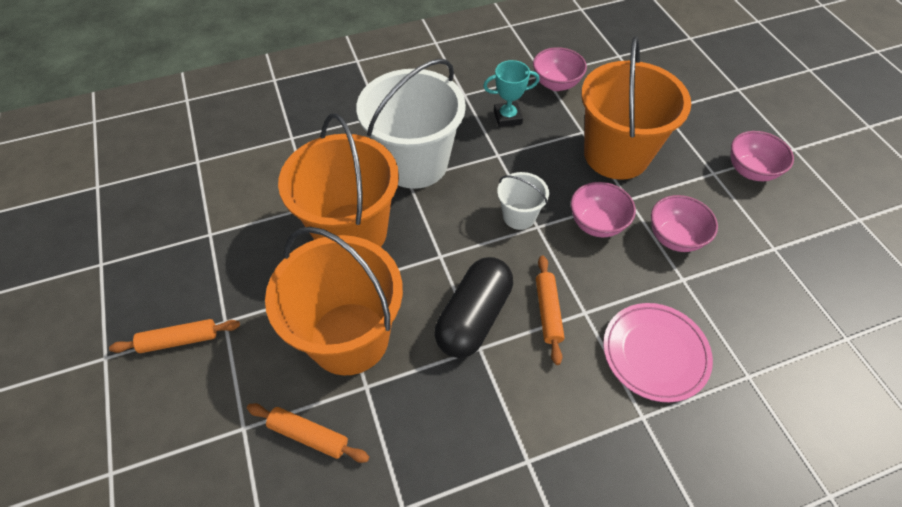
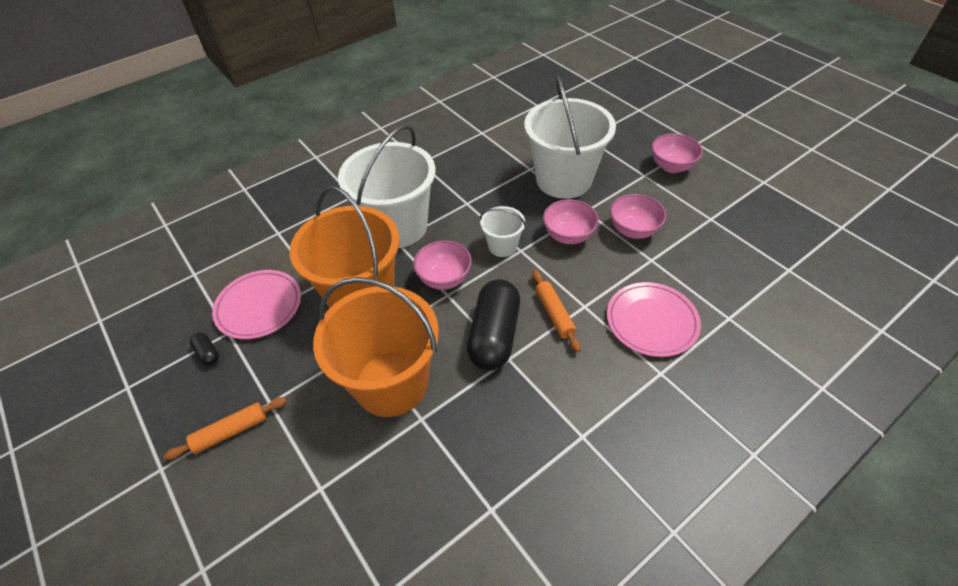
camera: 15 degrees left, 5 degrees down
orange rolling pin [247,403,369,463] -> none
turquoise trophy [483,60,540,127] -> none
pink bowl [533,47,587,91] -> pink bowl moved to [413,241,472,290]
orange bucket [581,36,691,180] -> white bucket [524,75,616,199]
none -> black capsule [190,333,219,366]
none -> pink plate [212,270,301,339]

